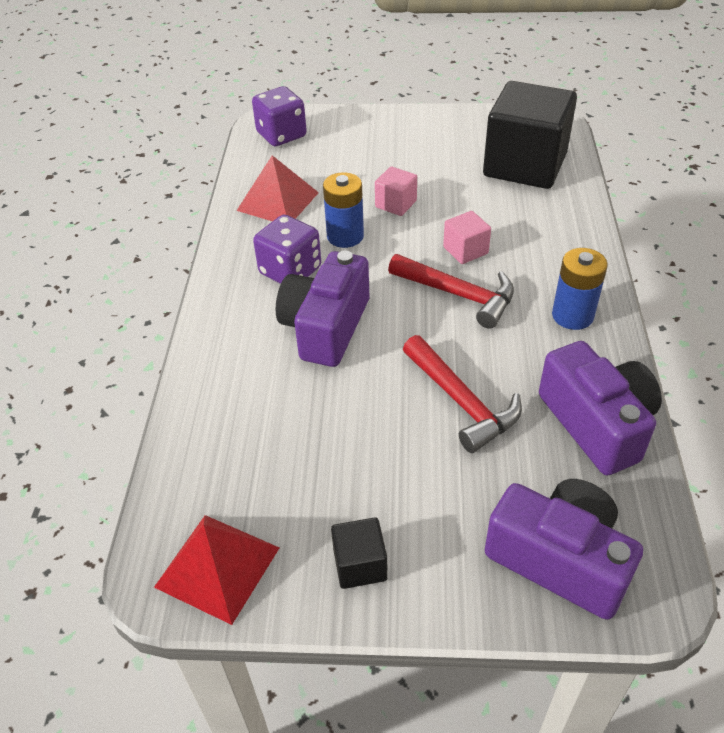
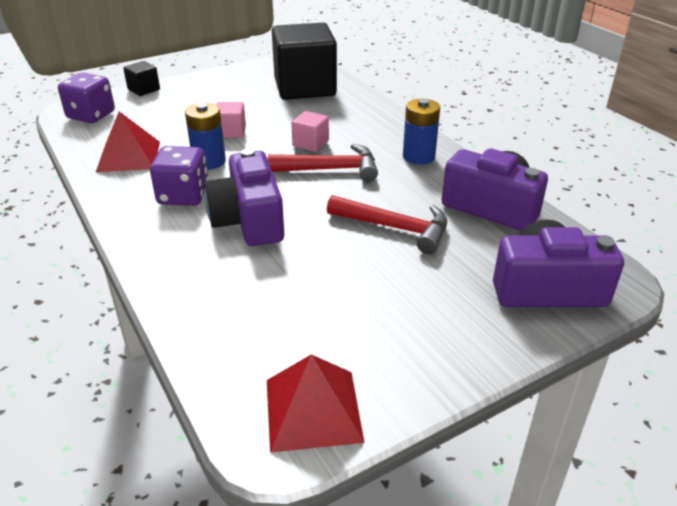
camera: 35 degrees left, 10 degrees down
black cube [331,517,388,589] -> black cube moved to [123,61,160,96]

